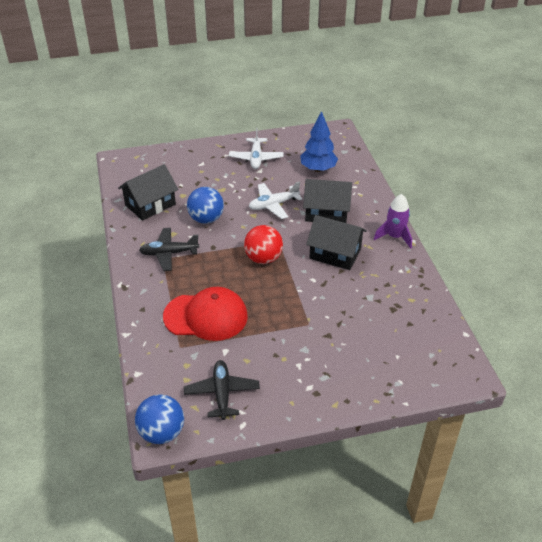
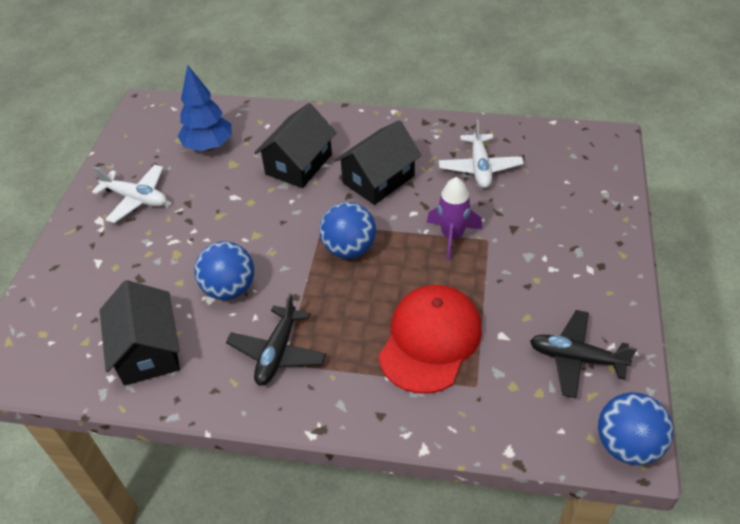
camera: 65 degrees left, 5 degrees up
red ball [244,225,283,264] -> blue ball [320,202,376,259]
white plane [249,181,303,219] -> white plane moved to [439,119,524,188]
purple rocket [374,194,412,249] -> purple rocket moved to [427,177,482,261]

